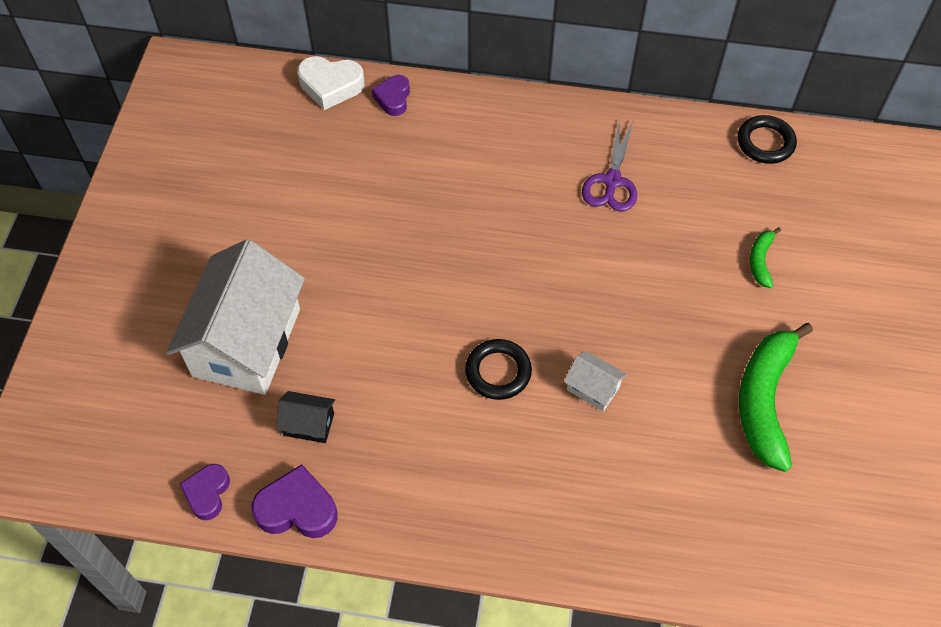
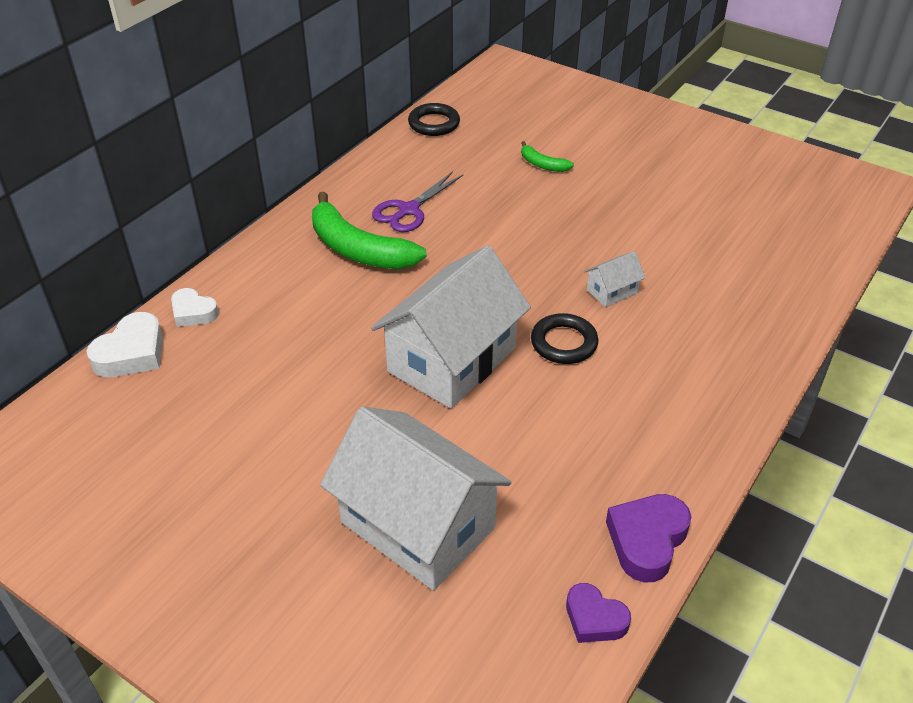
camera: 65 degrees left, 15 degrees down
black house [276,391,335,443] -> none
purple heart [372,75,410,116] -> white heart [171,288,219,327]
purple scissors [582,119,637,212] -> purple scissors turned 90 degrees clockwise [372,171,463,232]
green banana [739,323,813,472] -> green banana moved to [312,192,427,269]
none -> white house [371,245,531,408]

